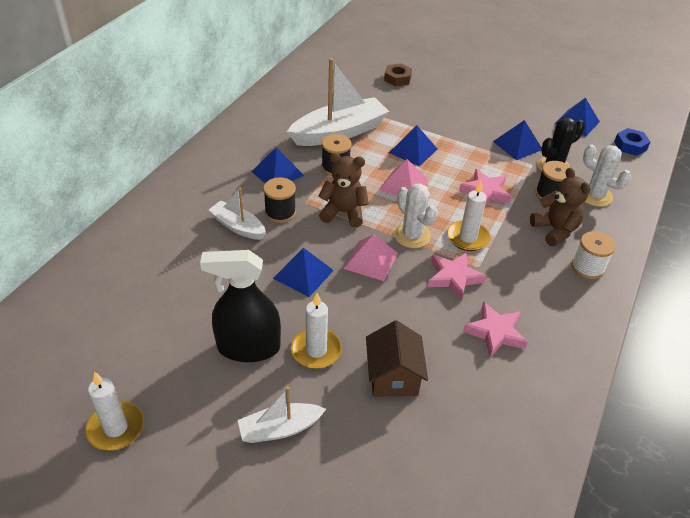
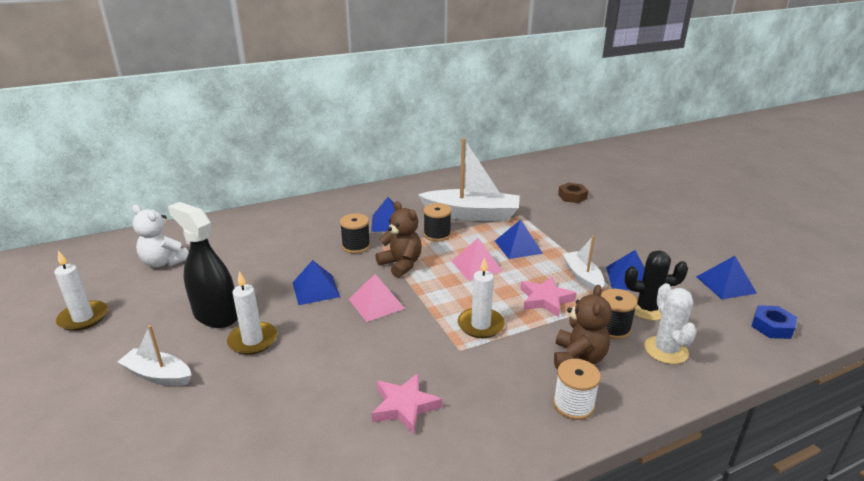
camera: 40 degrees right, 15 degrees down
white boat [208,188,266,240] -> white boat moved to [563,236,605,292]
brown house [366,320,428,397] -> none
white cactus [394,183,438,248] -> none
pink star [428,252,486,301] -> none
none -> white teddy bear [133,205,189,267]

